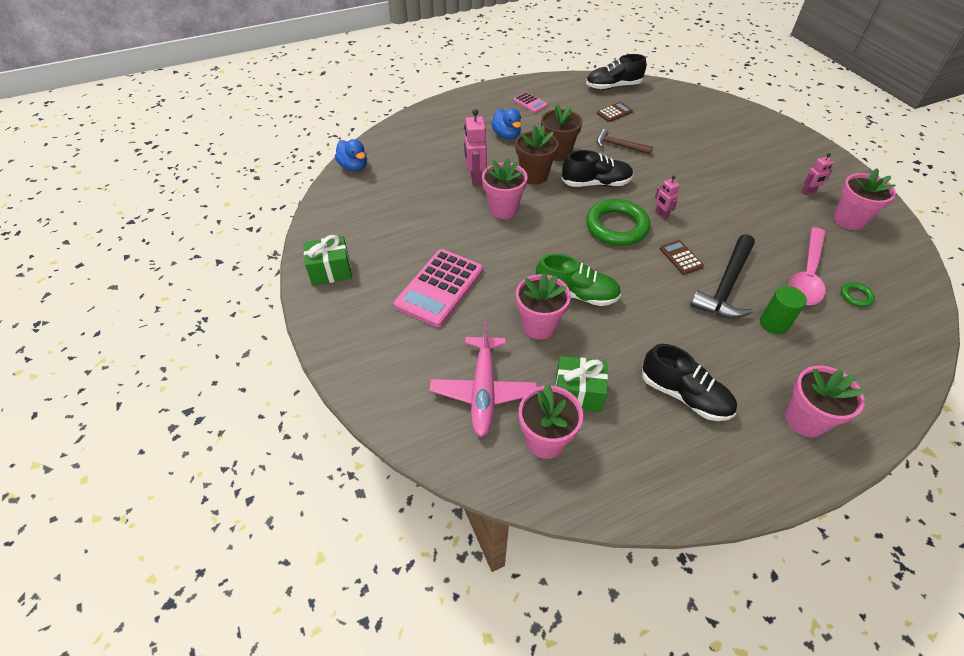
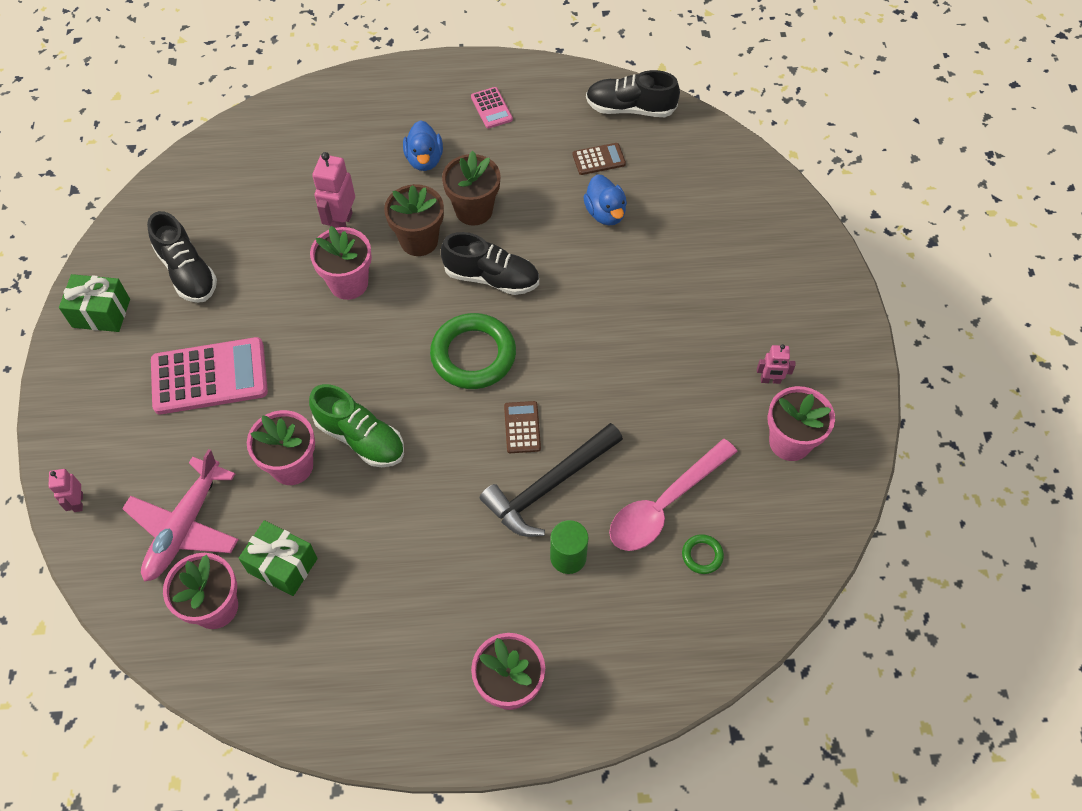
camera: 20 degrees right, 10 degrees up
blue duck [335,139,367,171] -> blue duck moved to [583,174,627,225]
pink calculator [394,249,483,327] -> pink calculator turned 150 degrees counterclockwise [151,337,268,414]
brown hammer [597,129,653,154] -> none
black shoe [642,344,737,421] -> black shoe moved to [147,211,217,303]
pink robot [655,176,680,220] -> pink robot moved to [48,469,83,512]

